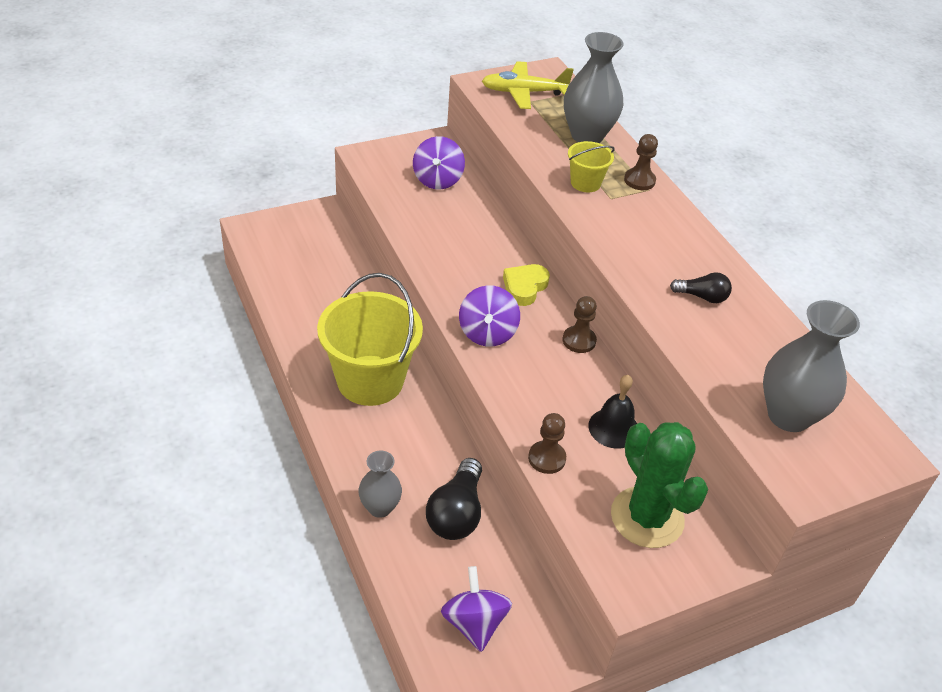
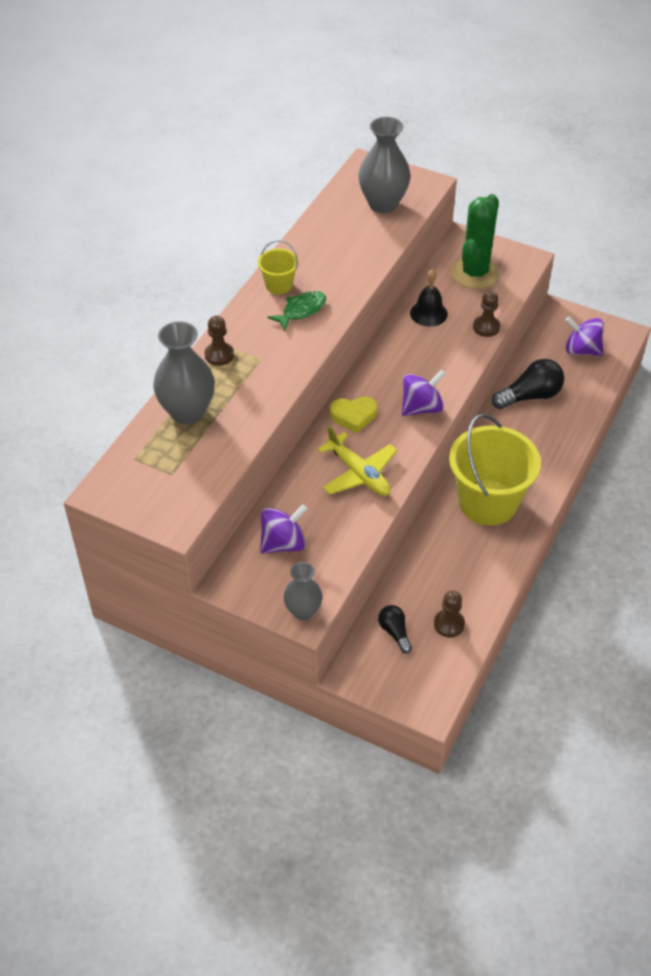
camera: 125 degrees left, 5 degrees up
grey vase [358,450,402,518] -> grey vase moved to [284,562,323,620]
purple spinning top [441,566,512,652] -> purple spinning top turned 75 degrees clockwise [565,316,604,356]
yellow plane [482,61,574,109] -> yellow plane moved to [317,425,397,496]
brown pawn [563,296,597,353] -> brown pawn moved to [434,591,465,637]
yellow bucket [568,141,615,192] -> yellow bucket moved to [258,240,299,294]
black light bulb [670,272,732,303] -> black light bulb moved to [378,605,412,653]
none -> green fish [267,291,326,331]

